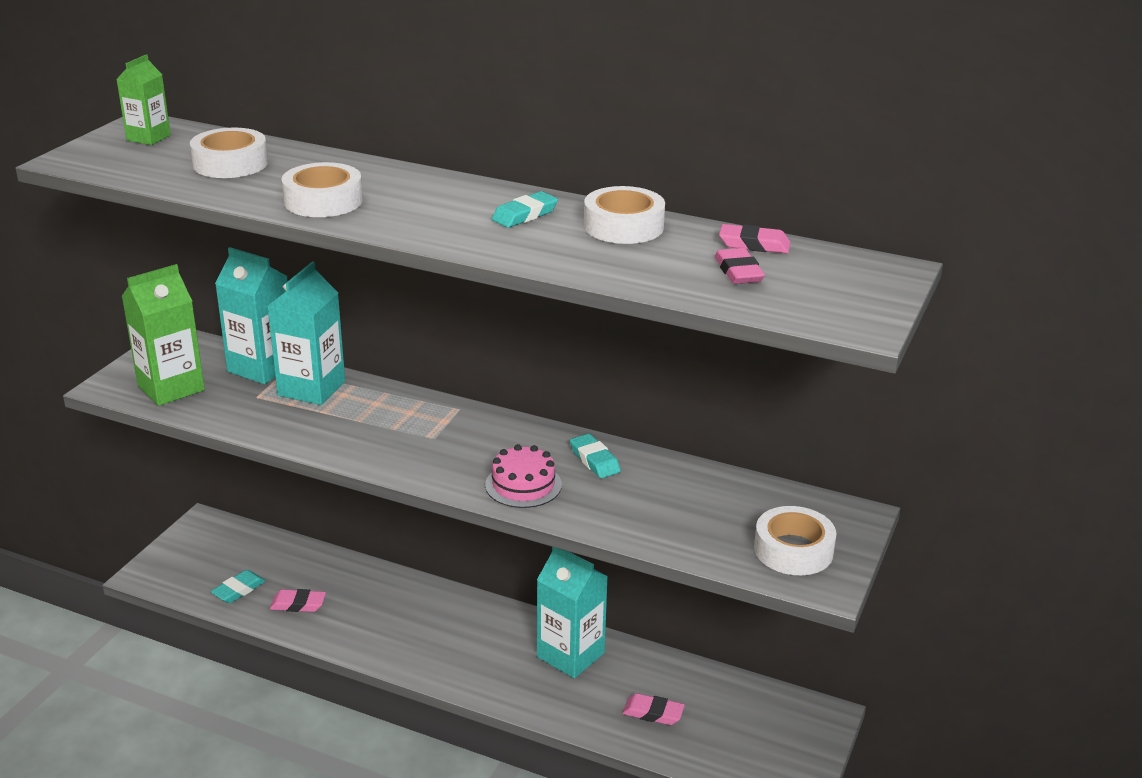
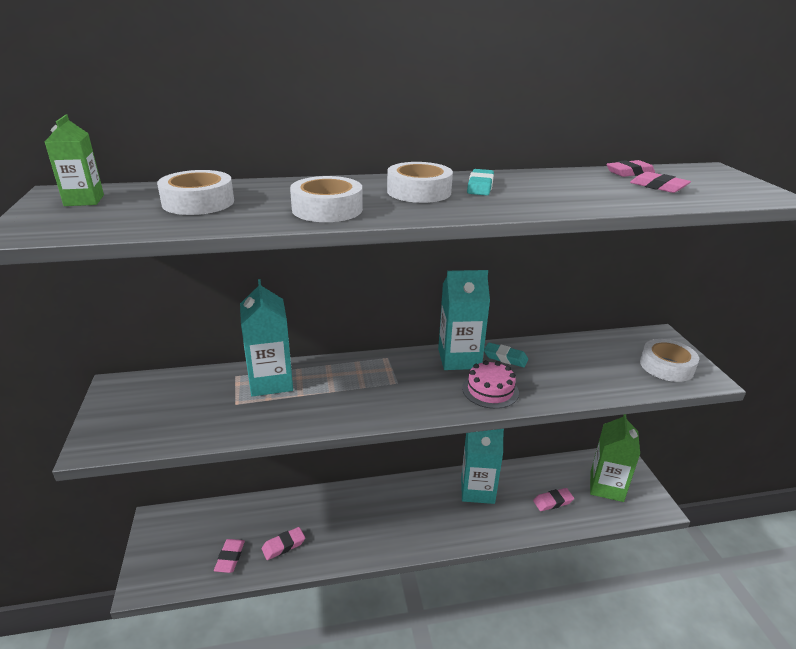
camera: 35 degrees left, 0 degrees up
green carton [122,264,205,406] -> green carton moved to [590,414,640,502]
turquoise eraser [211,570,266,603] -> pink eraser [214,539,245,573]
turquoise carton [215,247,288,384] -> turquoise carton moved to [438,270,490,370]
white tape [584,186,665,244] -> white tape moved to [387,162,453,203]

